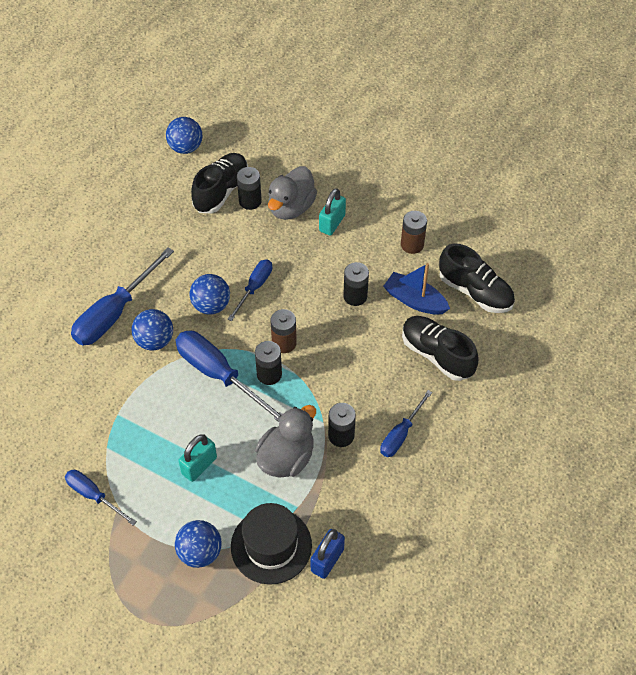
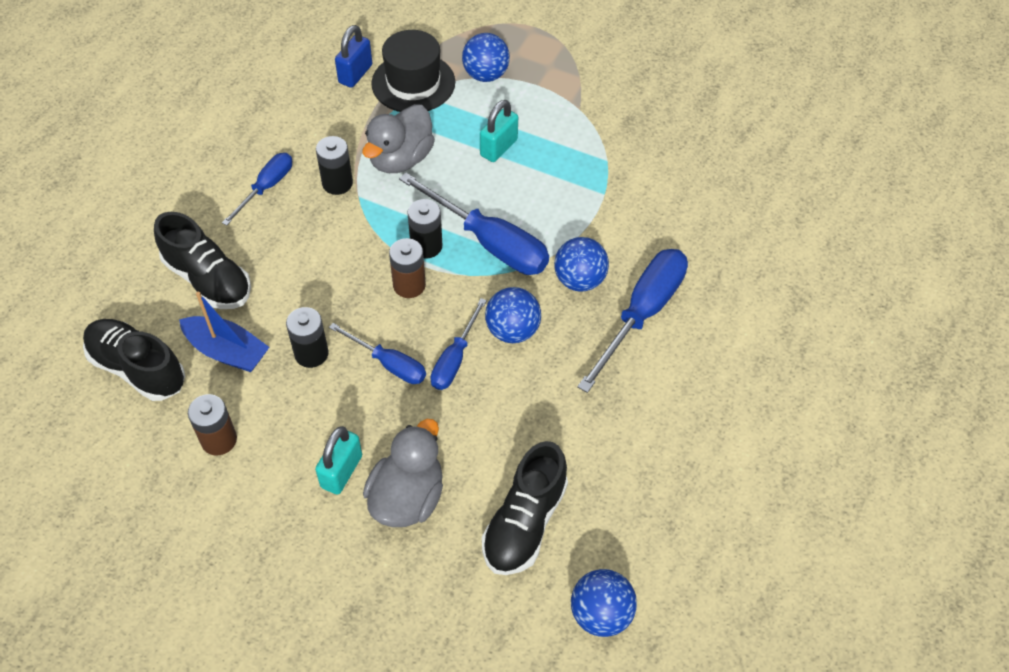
camera: 175 degrees right, 0 degrees up
blue screwdriver [65,470,137,526] -> blue screwdriver moved to [329,323,426,384]
black battery [237,167,262,210] -> none

